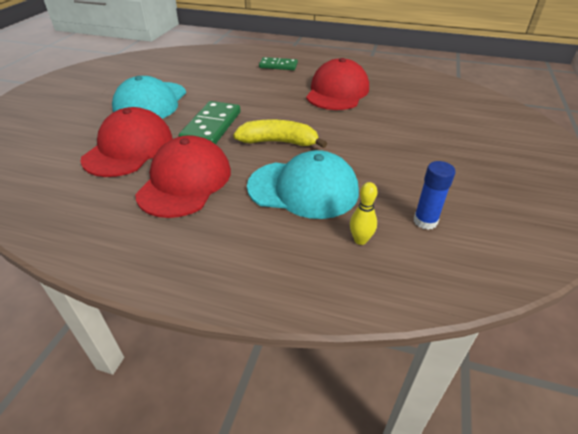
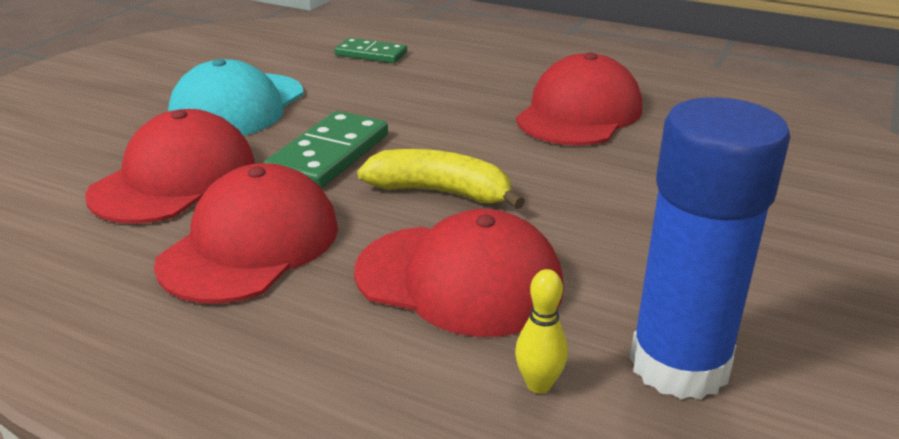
camera: 10 degrees right, 10 degrees down
turquoise cap [247,150,359,219] -> red cap [354,209,564,337]
green domino [259,57,298,70] -> green domino moved to [335,38,407,63]
blue glue stick [414,161,455,230] -> blue glue stick [630,97,790,399], size x2.08

